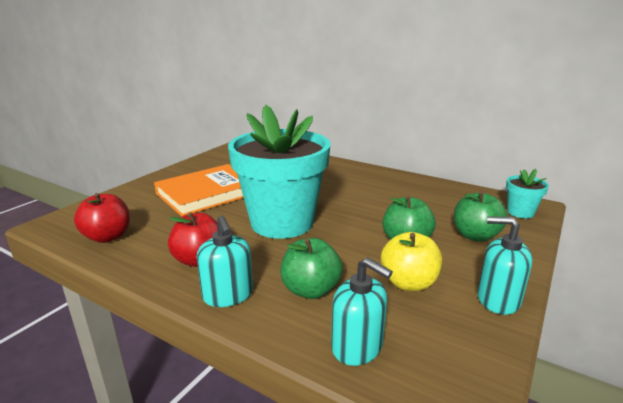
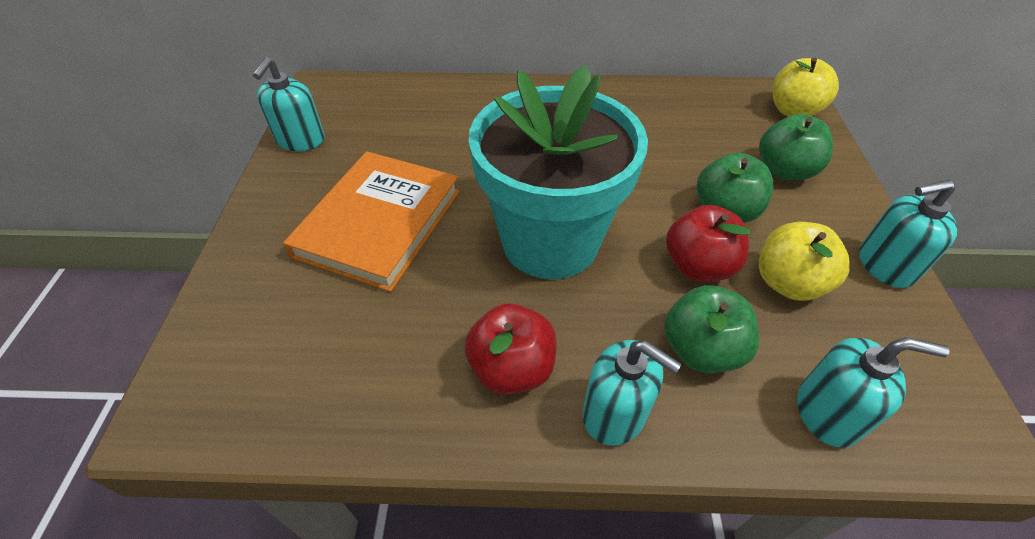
camera: 30 degrees left, 25 degrees up
red apple [74,193,130,243] -> red apple moved to [666,205,750,281]
turquoise flower pot [506,169,549,218] -> yellow apple [773,58,839,117]
none -> turquoise soap dispenser [253,57,325,151]

